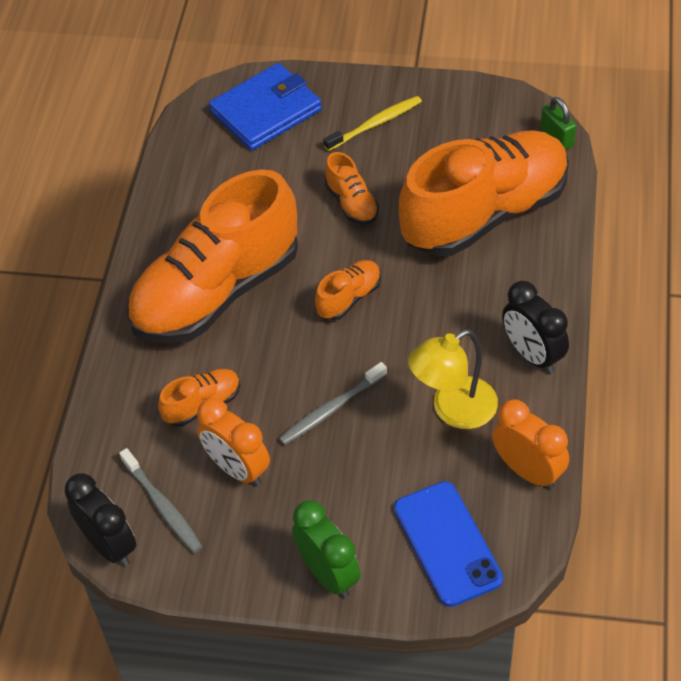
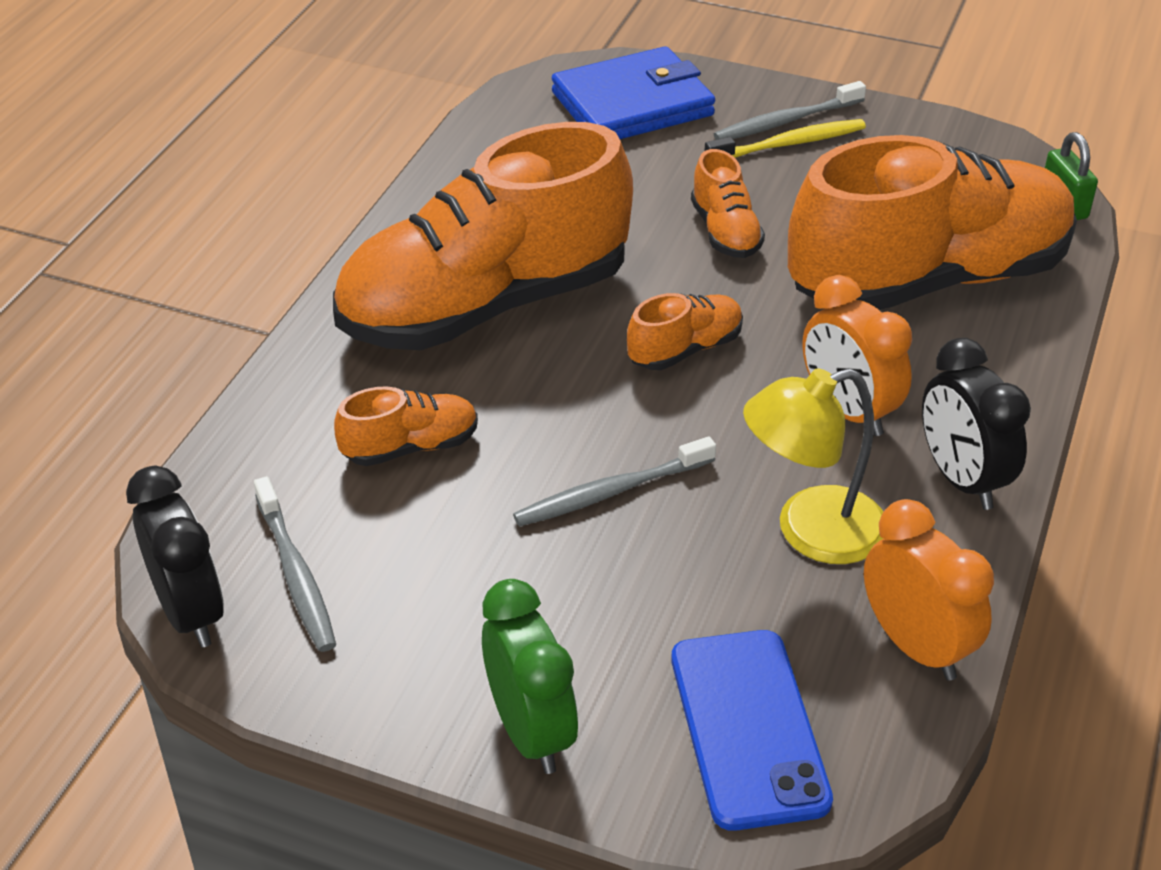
camera: 10 degrees right, 10 degrees down
orange clock [197,398,270,486] -> orange clock moved to [802,275,912,436]
none -> grey toothbrush [714,81,866,140]

